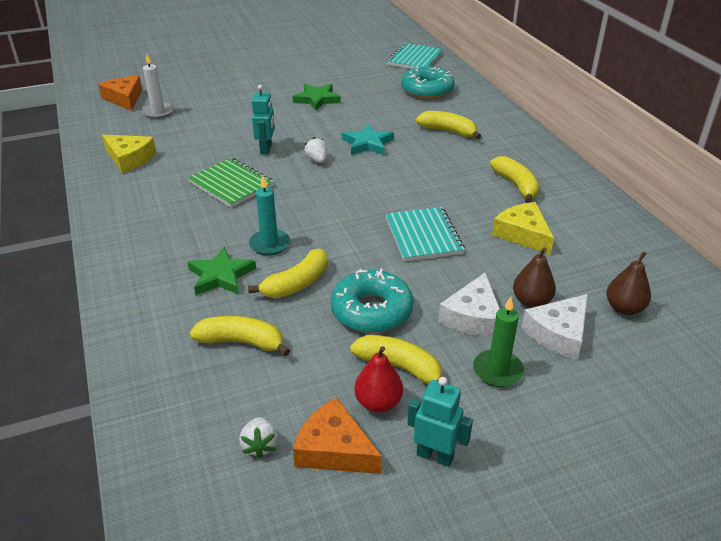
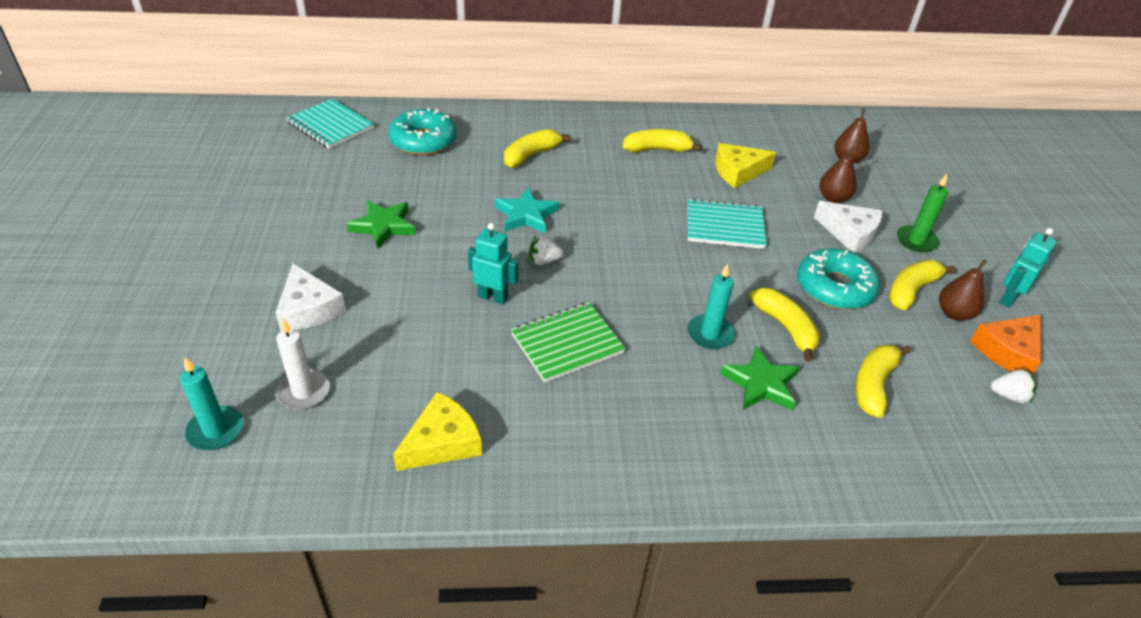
camera: 75 degrees left, 5 degrees up
orange cheese [98,76,142,111] -> turquoise candle [180,357,244,450]
red pear [355,346,403,412] -> brown pear [939,260,987,321]
white cheese [522,294,588,359] -> white cheese moved to [276,263,346,331]

